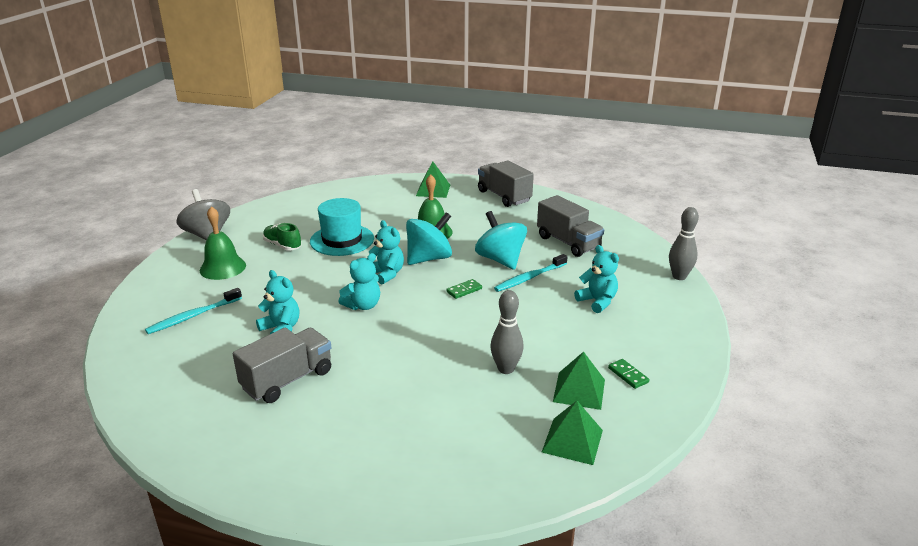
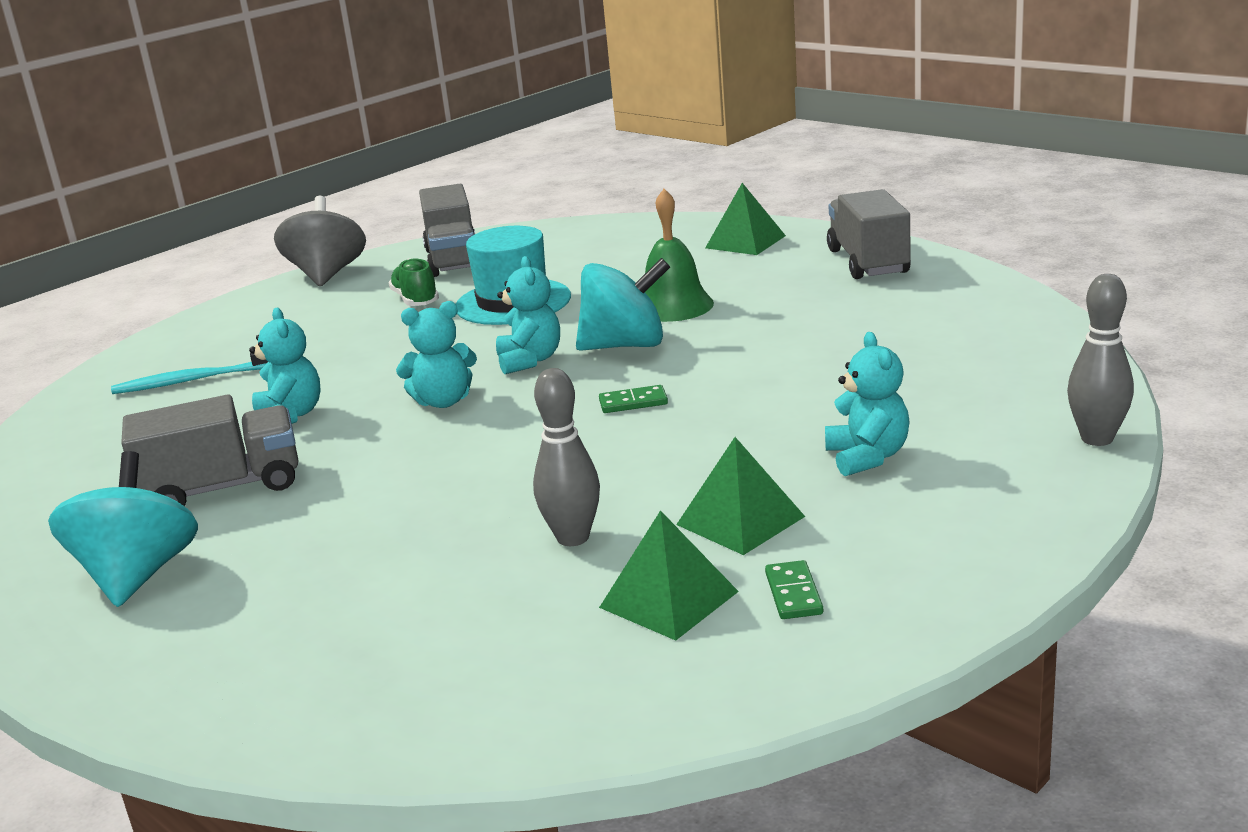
camera: 30 degrees right, 5 degrees down
green bell [200,206,246,280] -> none
turquoise spinning top [475,211,527,270] -> turquoise spinning top moved to [48,451,198,607]
turquoise toothbrush [494,254,567,292] -> none
grey truck [537,195,604,257] -> grey truck moved to [419,184,475,277]
green pyramid [542,401,603,465] -> green pyramid moved to [676,437,805,555]

